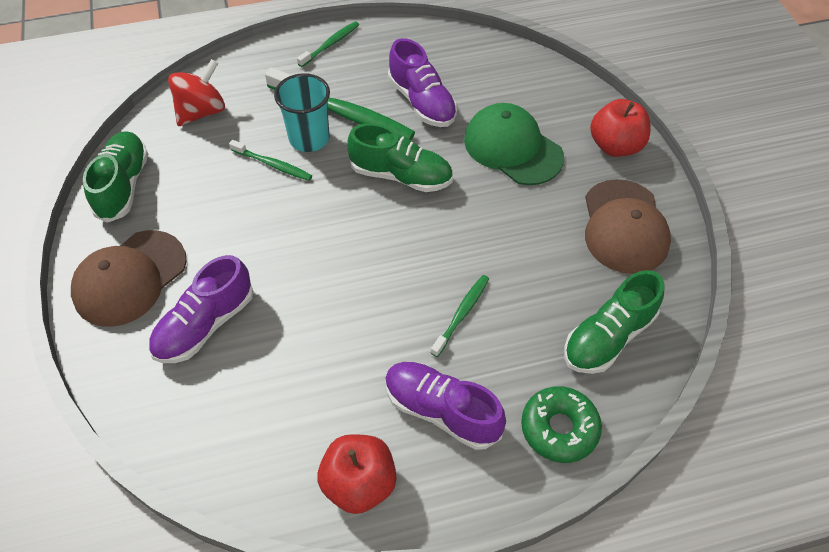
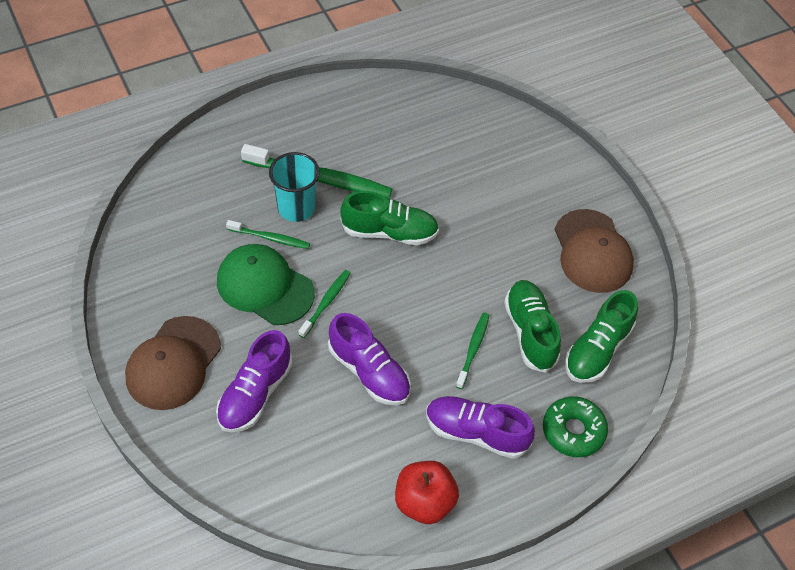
camera: 15 degrees left, 0 degrees up
green shoe [83,131,149,223] -> green shoe moved to [504,280,561,373]
red spinning top [168,59,225,126] -> none
green toothbrush [297,21,359,67] -> green toothbrush moved to [299,270,351,338]
purple shoe [388,38,457,127] -> purple shoe moved to [328,313,411,405]
green cap [464,103,564,185] -> green cap moved to [217,244,315,325]
red apple [590,99,651,157] -> none

